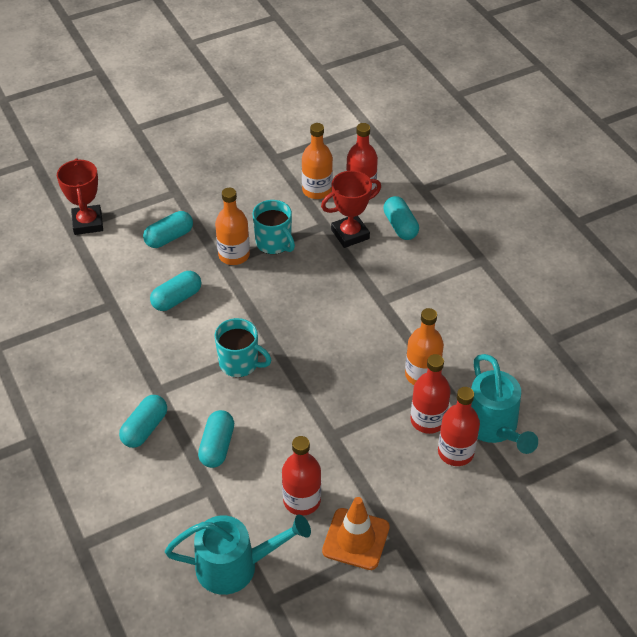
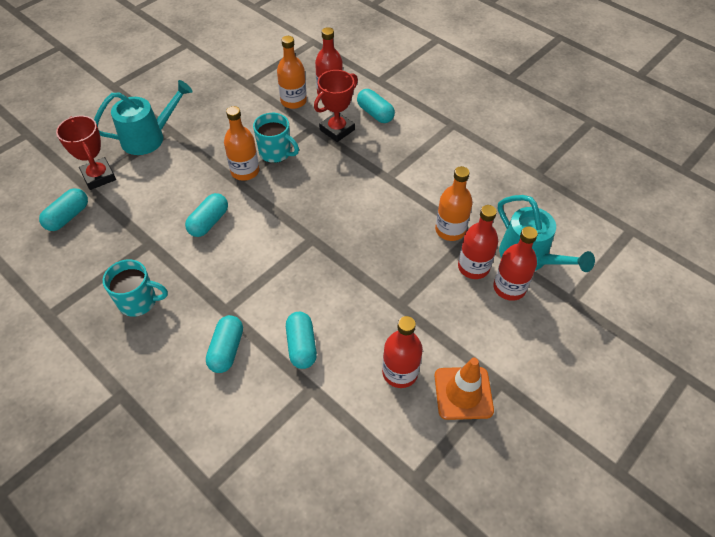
camera: 20 degrees left, 5 degrees up
turquoise capsule [143,211,193,248] -> turquoise capsule moved to [39,188,88,231]
turquoise watering can [165,515,311,595] -> turquoise watering can moved to [94,80,193,155]
turquoise mug [214,318,271,377] -> turquoise mug moved to [103,259,168,317]

